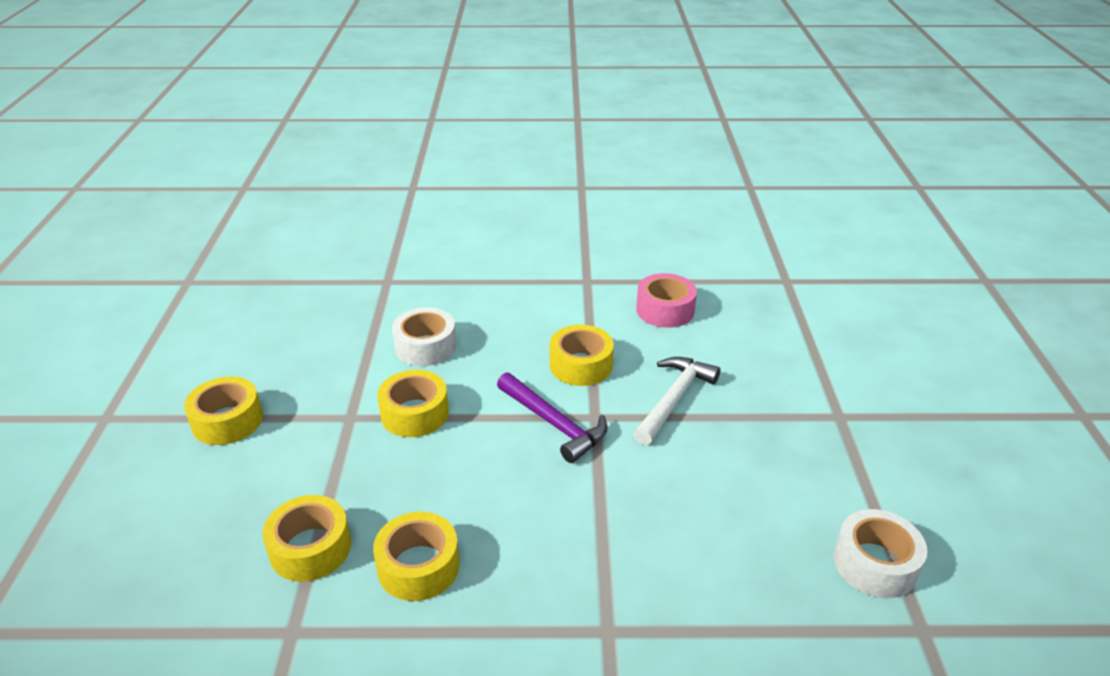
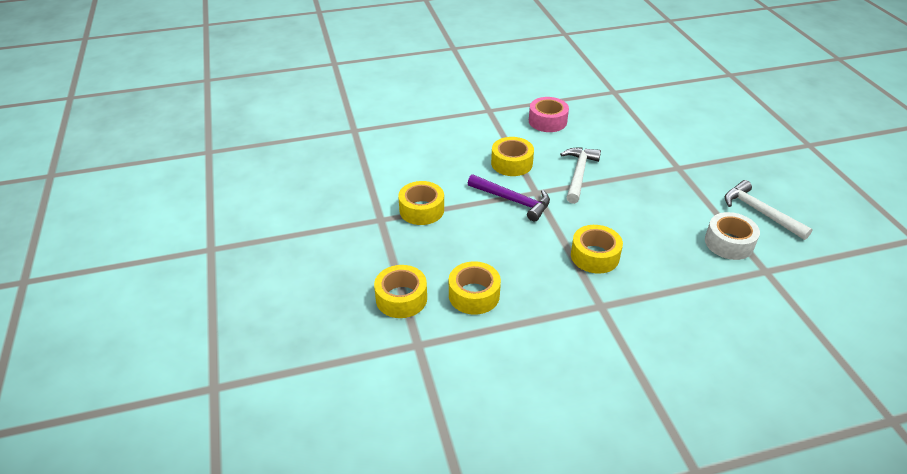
camera: 15 degrees left, 5 degrees up
yellow tape [184,376,263,445] -> yellow tape moved to [571,225,623,274]
white tape [392,307,457,366] -> none
none -> white hammer [725,180,813,240]

